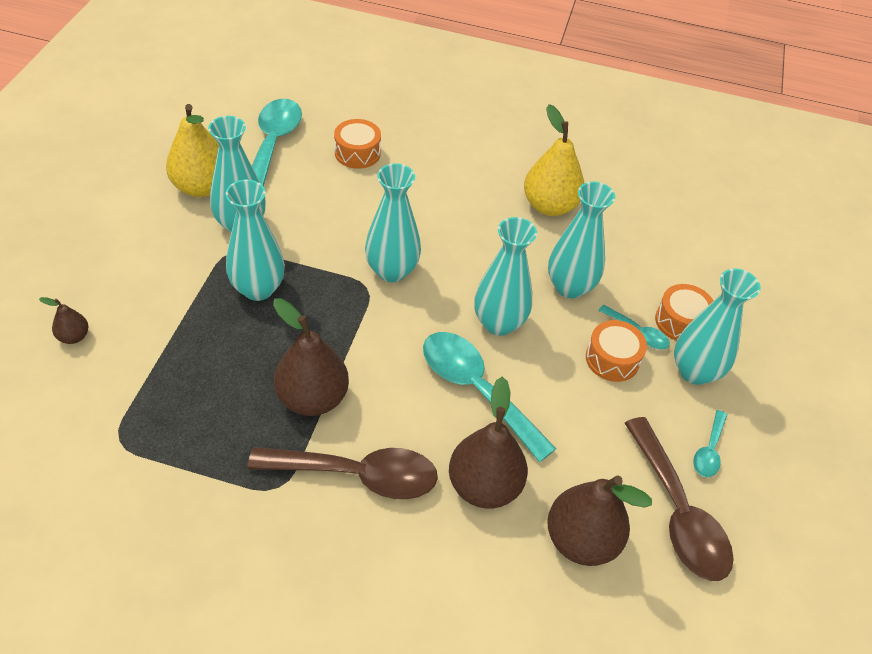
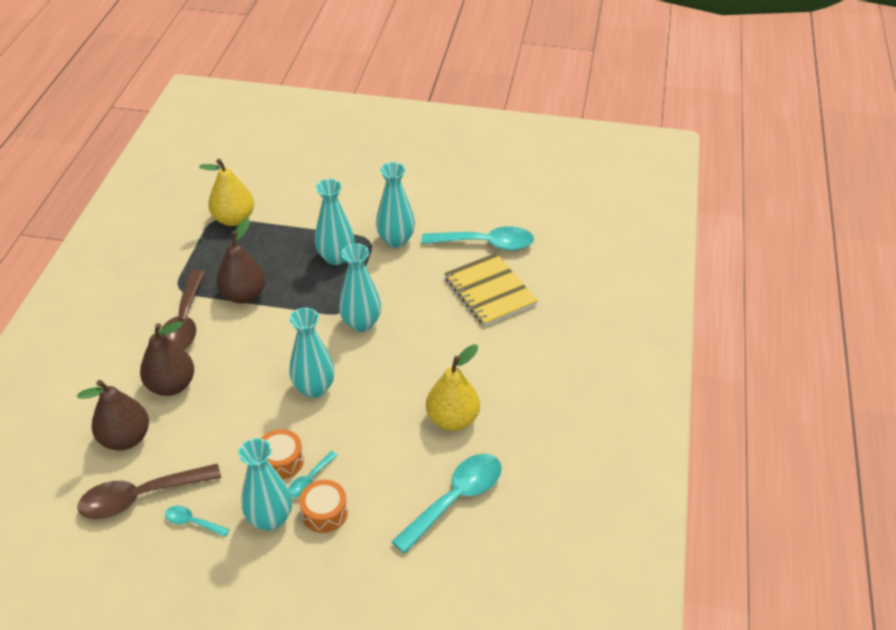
camera: 90 degrees right, 5 degrees down
brown pear [39,297,89,344] -> none
yellow pear [166,104,219,197] -> yellow pear moved to [199,159,254,226]
orange drum [334,119,381,169] -> yellow notebook [444,253,538,326]
turquoise spoon [423,332,556,462] -> turquoise spoon moved to [391,454,502,554]
turquoise vase [548,182,615,298] -> none

